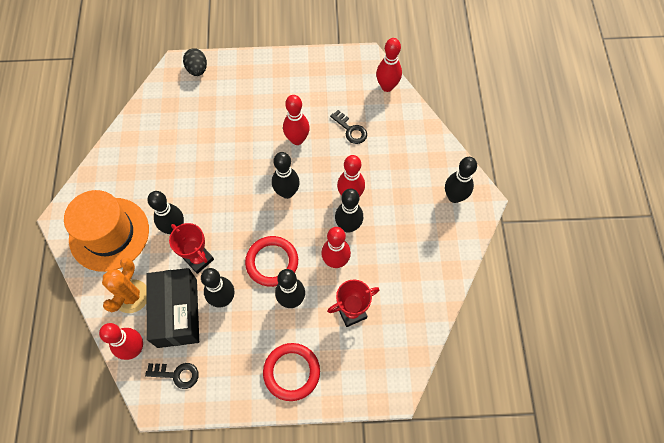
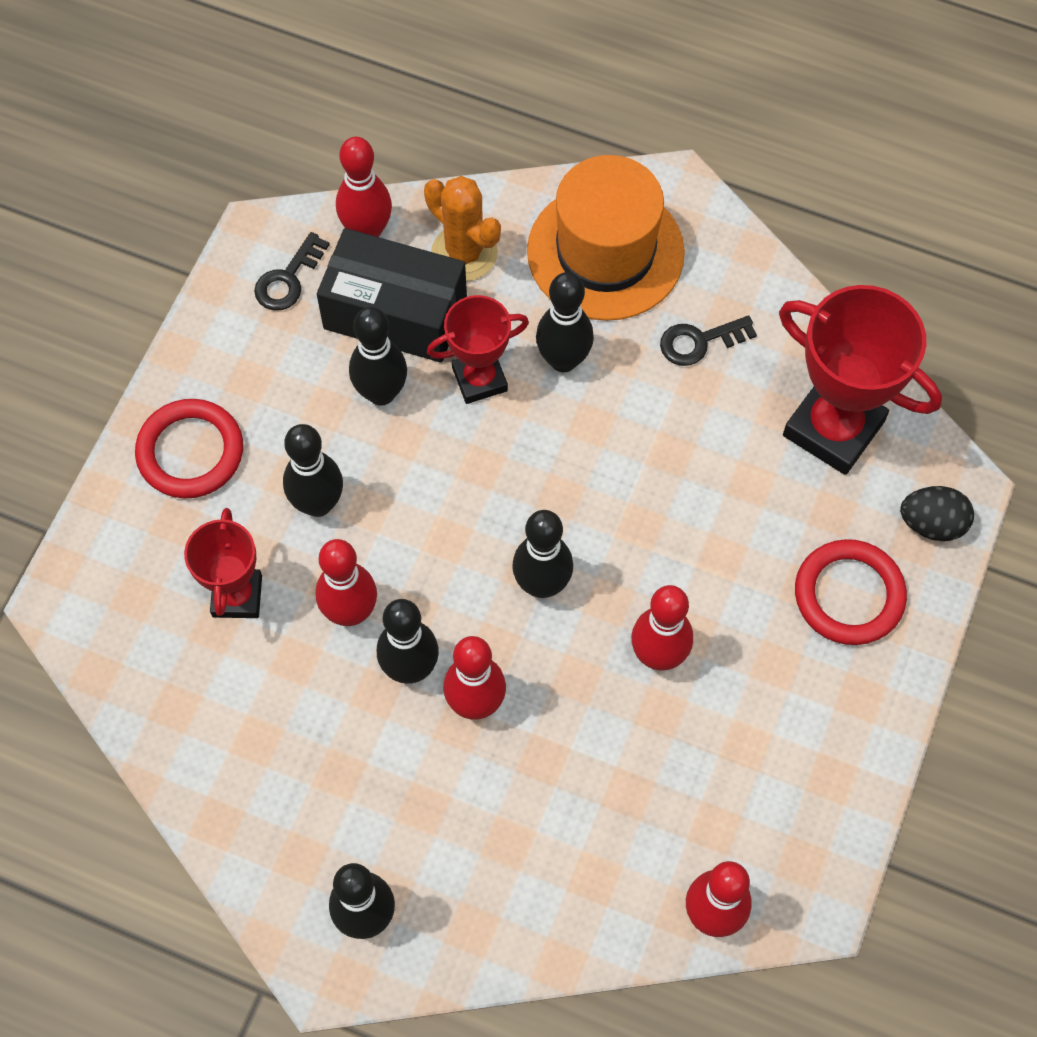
camera: 115 degrees right, 0 degrees up
red ring [245,236,298,287] -> red ring moved to [795,539,907,645]
black key [330,110,367,144] -> black key moved to [660,315,757,366]
none -> red trophy [779,285,942,475]

